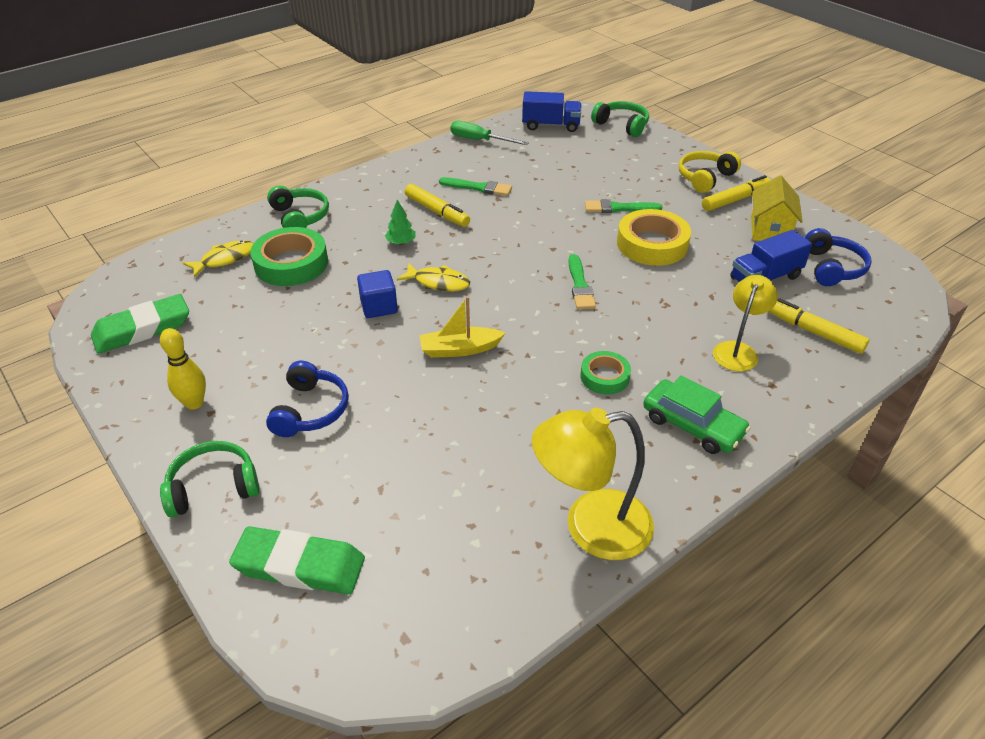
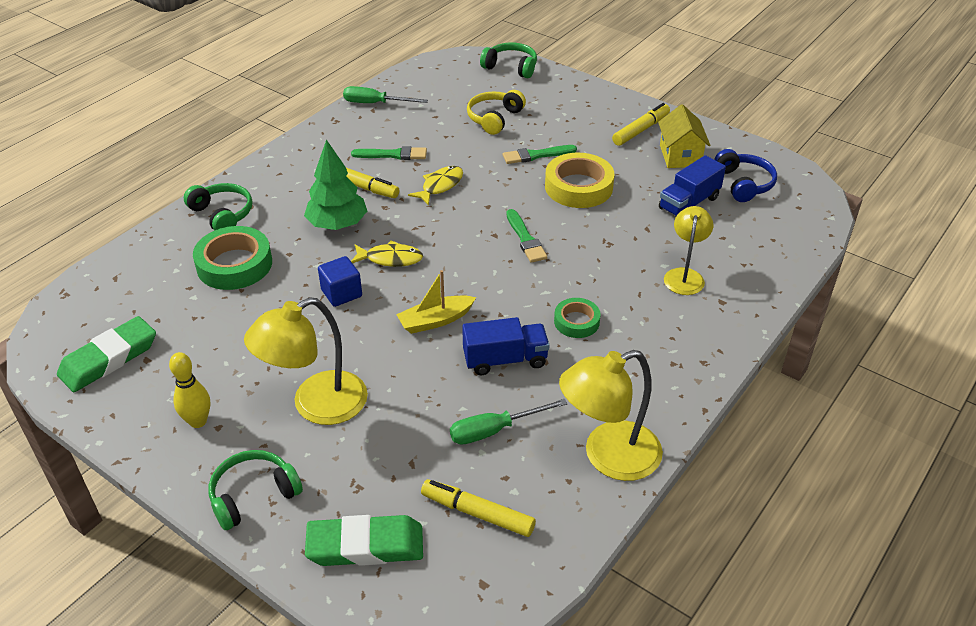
camera: 15 degrees left, 0 degrees up
yellow fish [183,240,253,278] -> yellow fish moved to [408,166,463,206]
blue headphones [266,361,349,437] -> yellow lamp [244,297,368,425]
green tree [385,200,416,245] -> green tree [304,140,367,230], size x2.00
blue truck [522,91,581,132] -> blue truck moved to [462,317,550,375]
green car [643,376,750,454] -> none
yellow headphones [679,151,741,193] -> yellow headphones moved to [467,90,526,135]
yellow marker [768,298,870,354] -> yellow marker moved to [421,479,536,537]
none -> green screwdriver [450,399,568,445]

